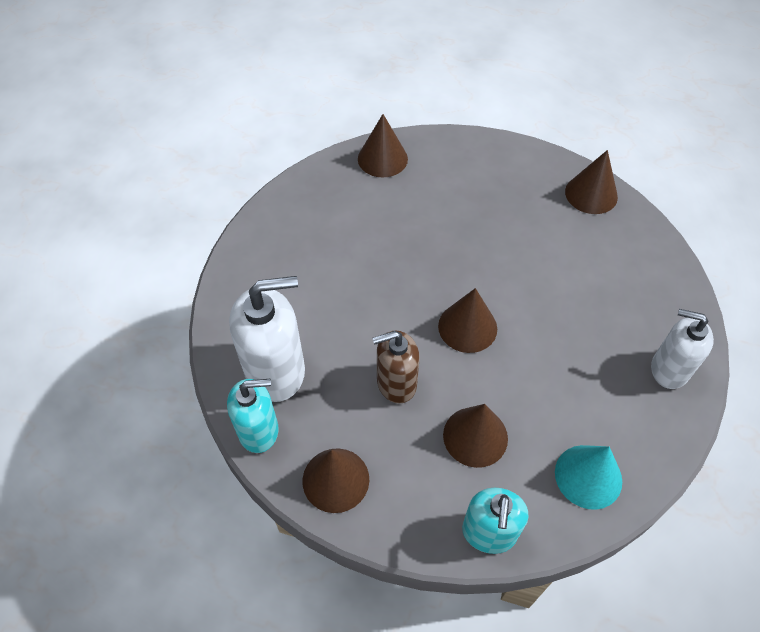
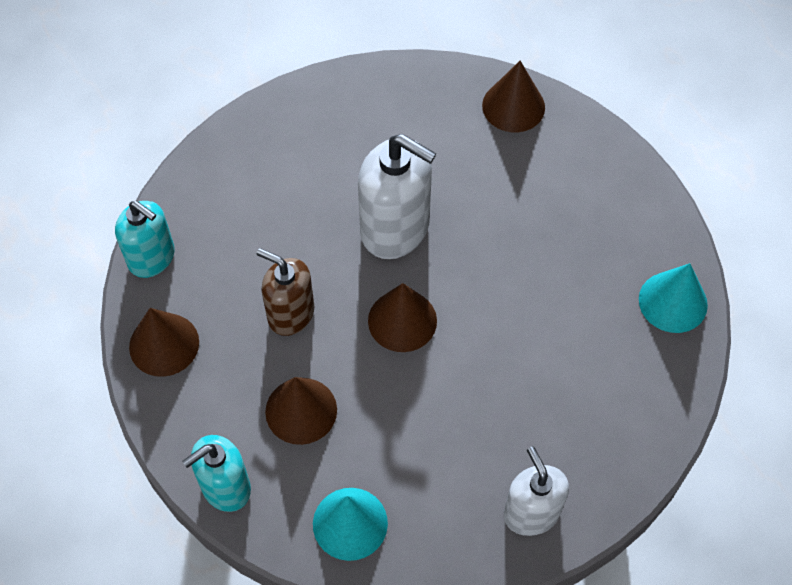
camera: 45 degrees right, 5 degrees up
white soap dispenser [229,276,305,402] -> white soap dispenser moved to [358,134,436,259]
brown cone [565,150,618,214] -> turquoise cone [639,263,708,333]

